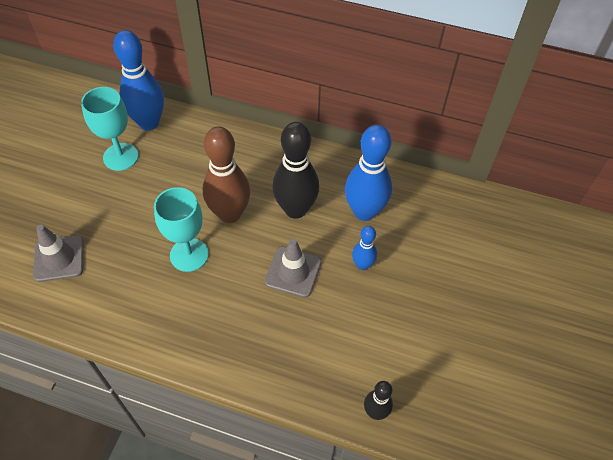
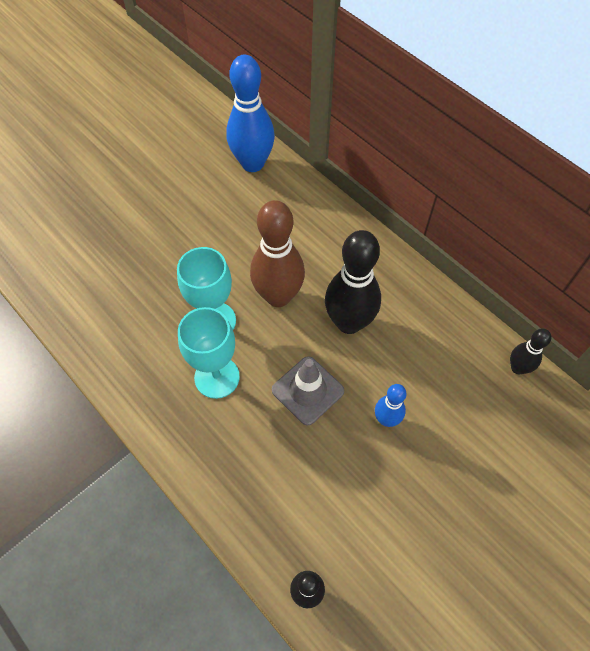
camera: 30 degrees right, 5 degrees up
grey traffic cone [33,225,84,282] -> none
turquoise goblet [81,87,139,171] -> turquoise goblet moved to [178,307,240,399]
blue bowling pin [345,124,392,221] -> none
none -> black bowling pin [510,329,551,374]

